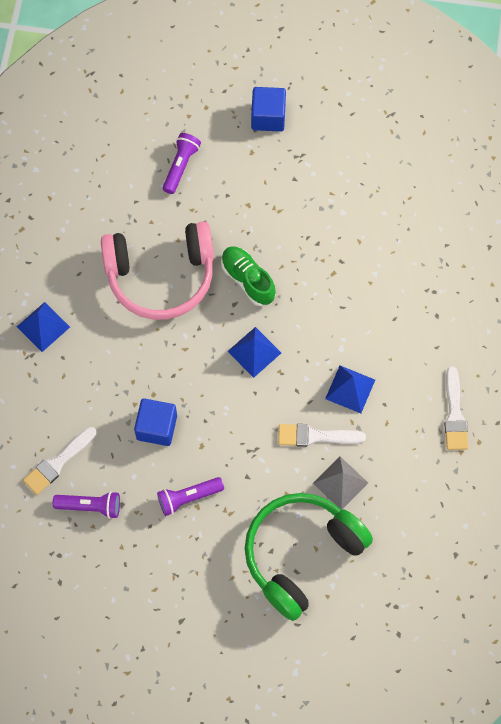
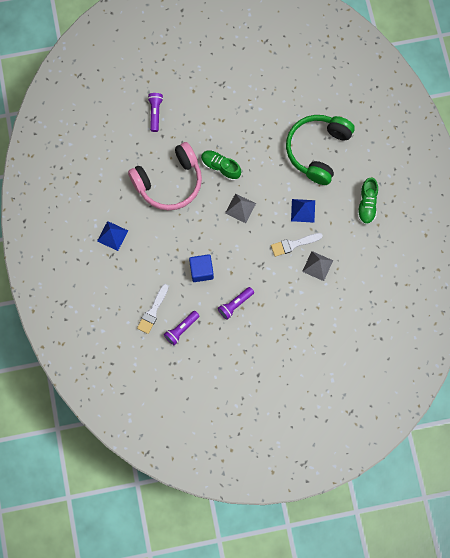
camera: 20 degrees left, 5 degrees up
purple flashlight [53,491,120,519] -> purple flashlight turned 150 degrees clockwise [164,311,199,345]
blue pyramid [227,327,281,378] -> grey pyramid [225,193,256,223]
green headphones [245,493,373,621] -> green headphones moved to [286,115,355,185]
blue cube [251,87,286,132] -> none
white brush [444,367,468,450] -> green shoe [357,177,378,225]

